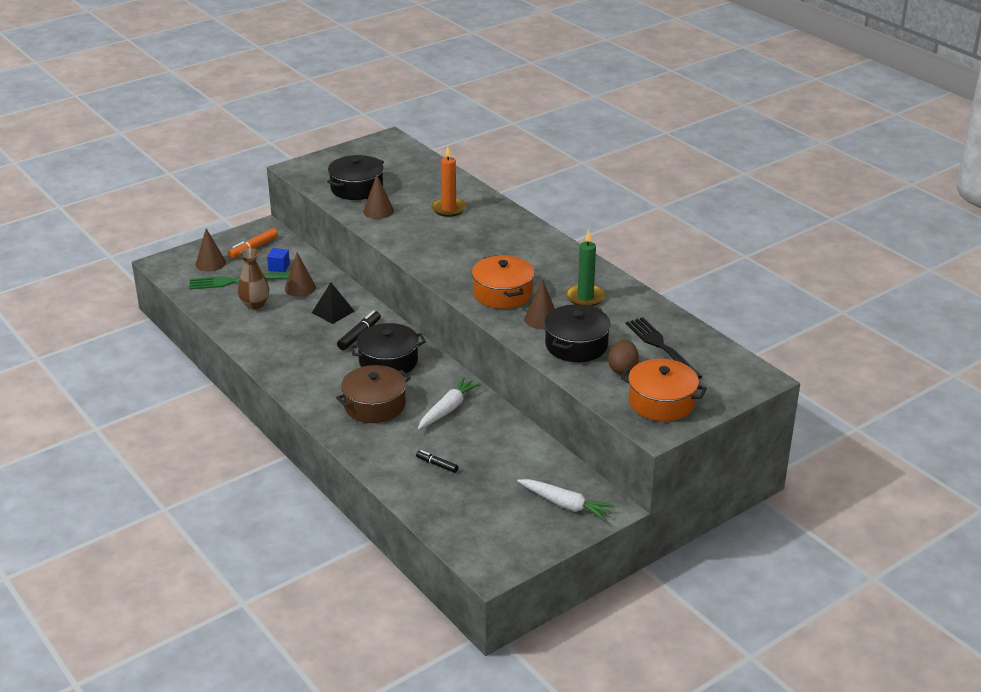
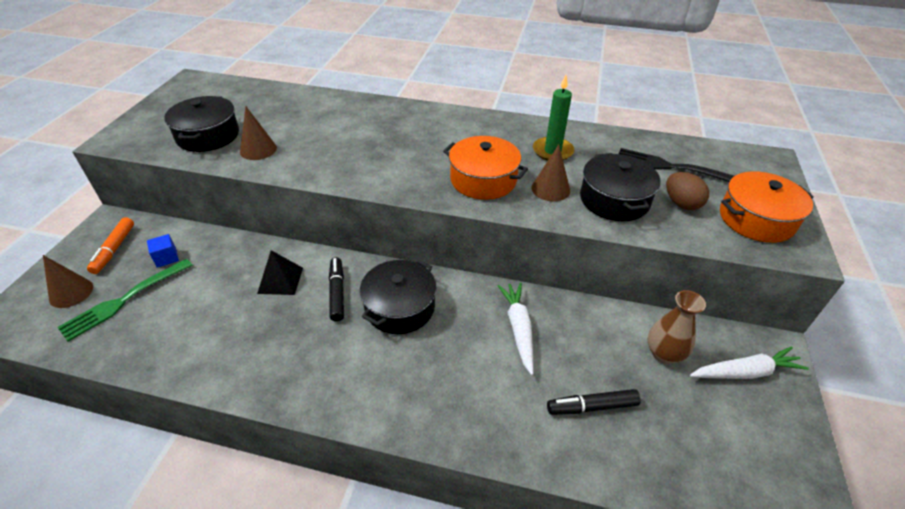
camera: 40 degrees left, 10 degrees up
brown vase [238,248,269,309] -> brown vase moved to [648,290,706,364]
brown cone [285,253,316,297] -> none
brown pot [336,365,411,423] -> none
black marker [416,450,458,473] -> black marker [547,389,641,415], size x1.56
orange candle [431,146,467,217] -> none

